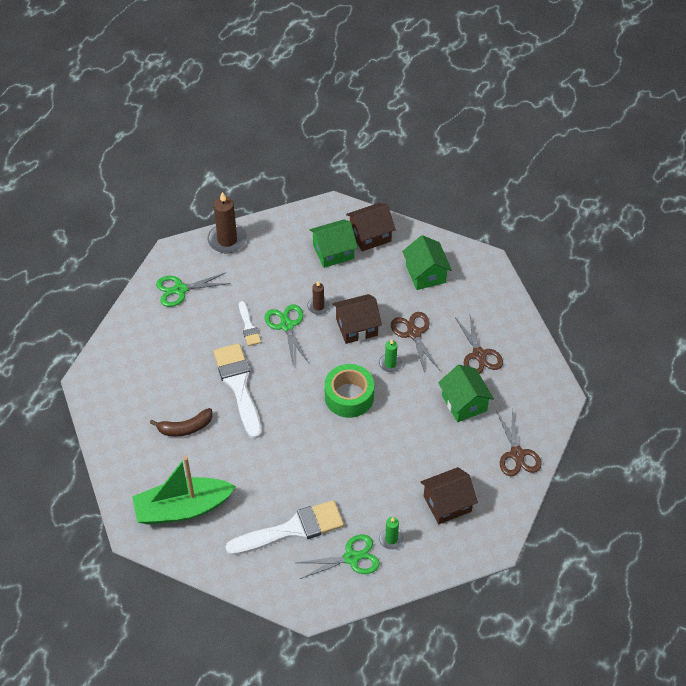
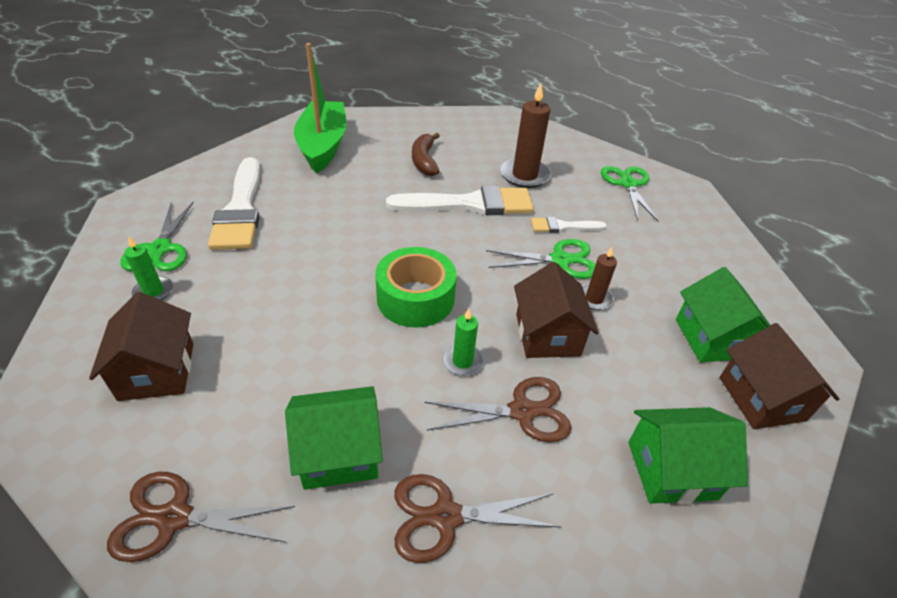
camera: 100 degrees right, 10 degrees down
brown candle [208,192,247,253] -> brown candle moved to [500,83,551,188]

